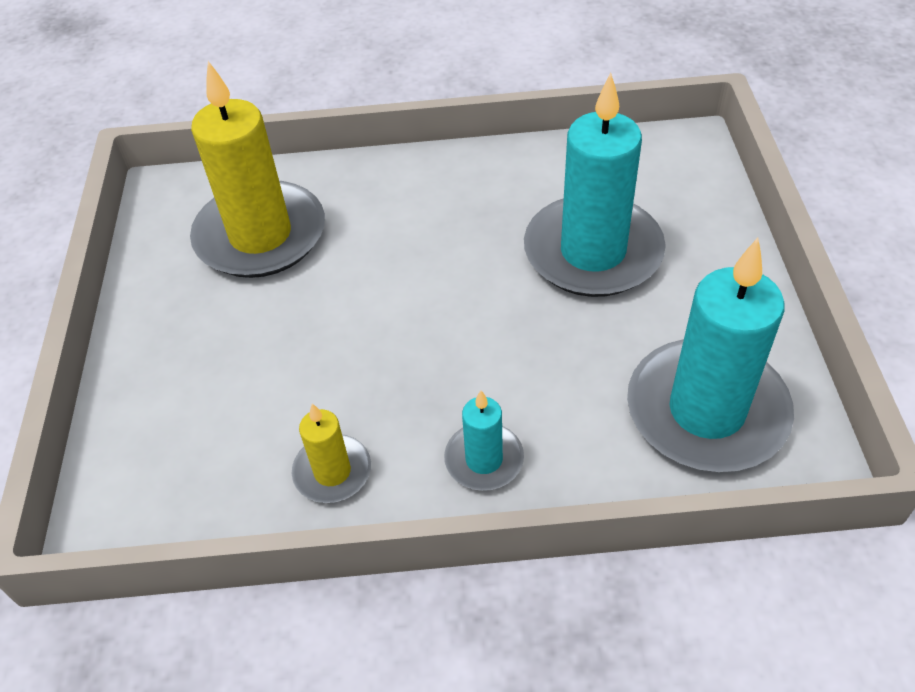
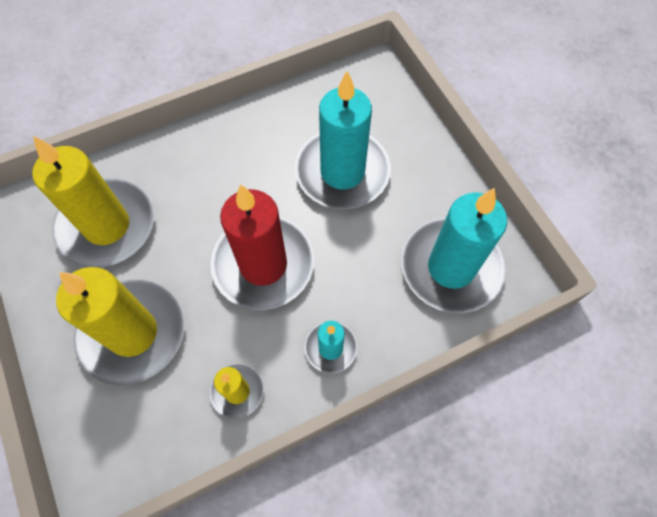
camera: 25 degrees left, 15 degrees up
none -> yellow candle [56,267,184,385]
none -> red candle [210,184,314,310]

